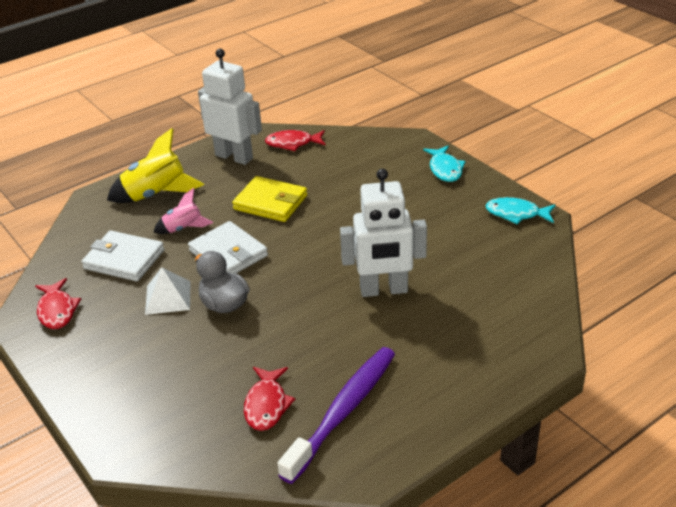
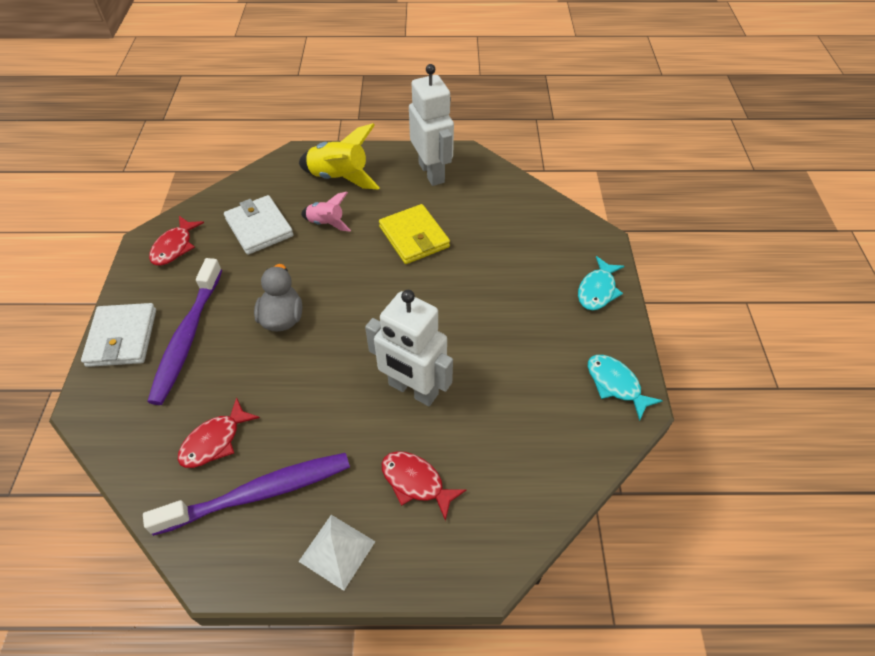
camera: 35 degrees right, 15 degrees up
white pyramid [145,267,190,315] -> white pyramid moved to [298,515,376,591]
white wallet [188,221,268,274] -> white wallet moved to [81,303,156,367]
red fish [265,130,326,151] -> red fish moved to [382,451,466,521]
none -> purple toothbrush [147,258,222,405]

